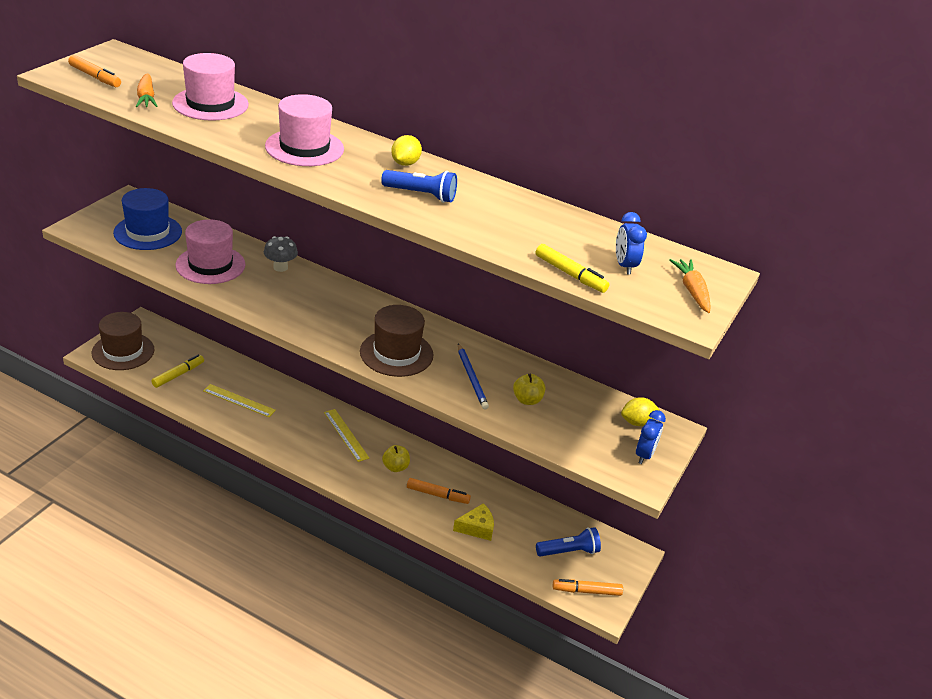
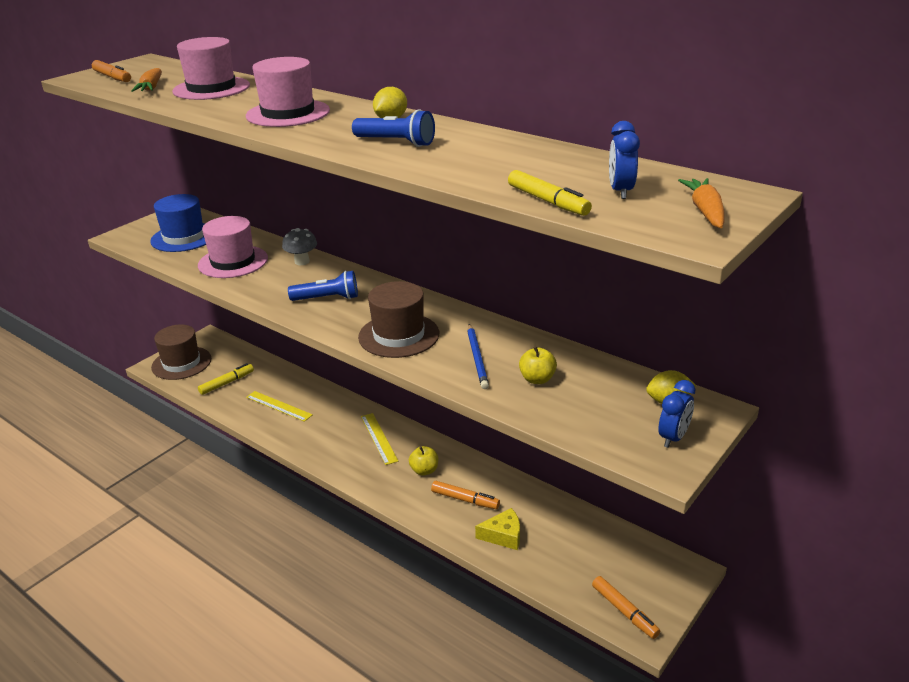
camera: 15 degrees right, 5 degrees down
blue flashlight [536,527,601,557] -> blue flashlight moved to [288,271,358,301]
orange marker [553,579,623,596] -> orange marker turned 135 degrees counterclockwise [592,576,660,639]

